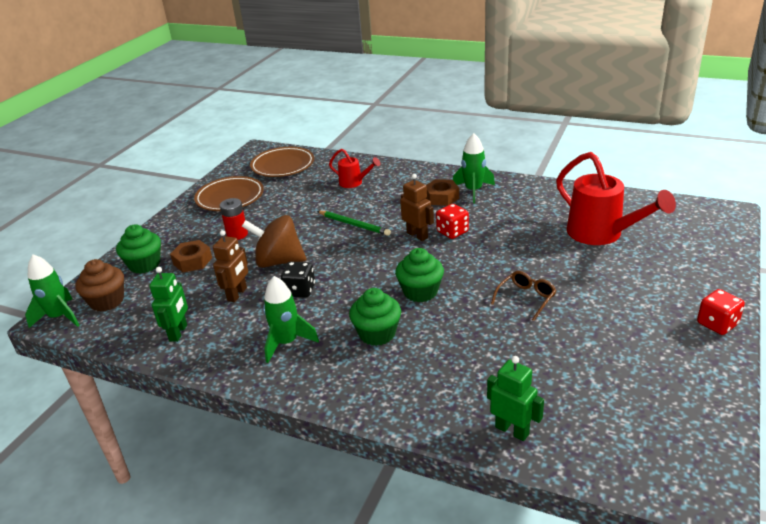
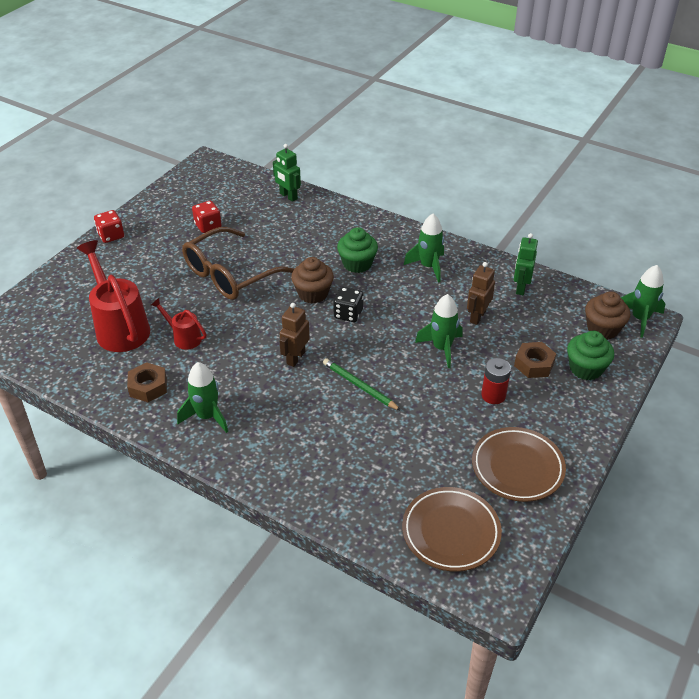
camera: 175 degrees left, 10 degrees up
brown spinning top [242,215,307,268] -> green rocket [415,294,462,368]
black dice [281,261,315,298] -> black dice moved to [333,287,363,322]
red watering can [329,149,381,188] -> red watering can moved to [151,298,206,350]
green cupcake [395,248,444,302] -> brown cupcake [291,257,334,304]
brown robot [400,174,434,241] -> brown robot turned 60 degrees clockwise [279,303,310,367]
brown nut [426,179,459,206] -> brown nut moved to [127,362,167,402]
red dice [436,204,469,239] -> red dice moved to [192,201,222,233]
brown glasses [491,271,556,321] -> brown glasses [182,227,294,300], size x2.13

